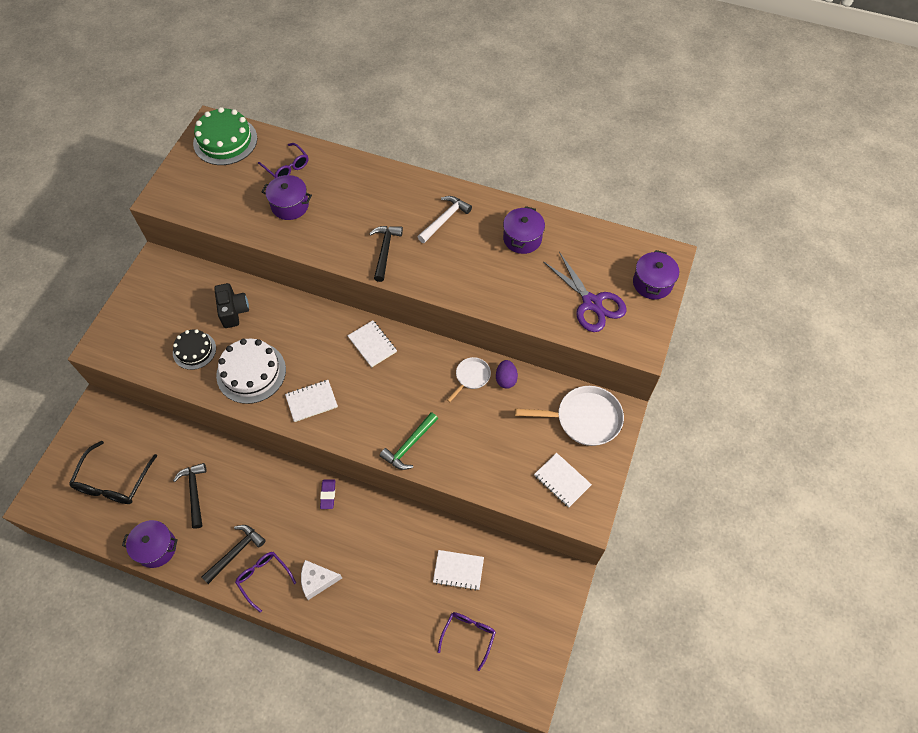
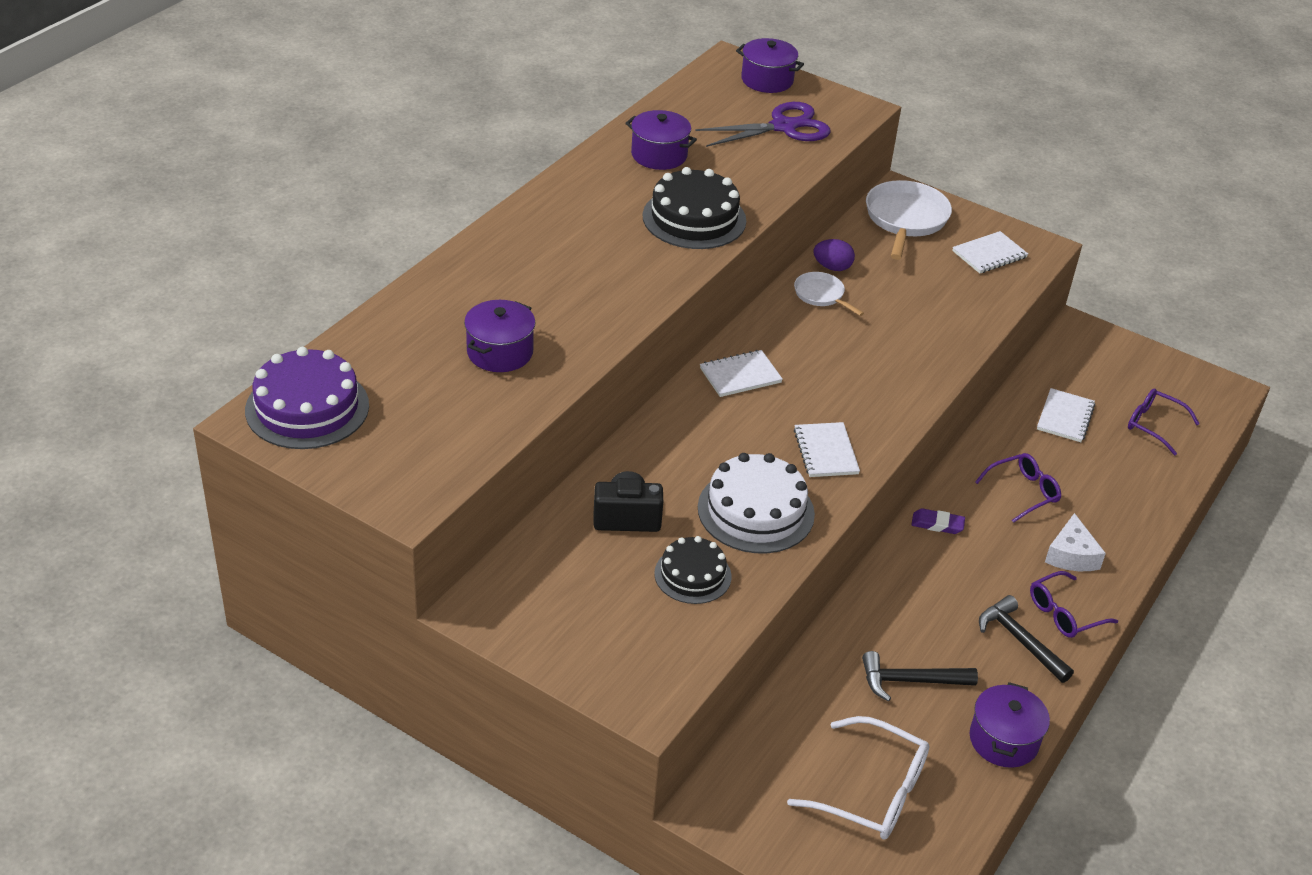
camera: 80 degrees left, 20 degrees down
black glasses [69,441,157,504] -> white glasses [787,716,929,840]
green cake [193,107,257,165] -> purple cake [245,347,369,449]
purple glasses [258,143,308,178] -> purple glasses moved to [975,453,1061,523]
black hammer [369,226,403,282] -> none
green hammer [380,412,438,470] -> none
white hammer [418,196,472,243] -> none
none -> black cake [643,167,746,249]

